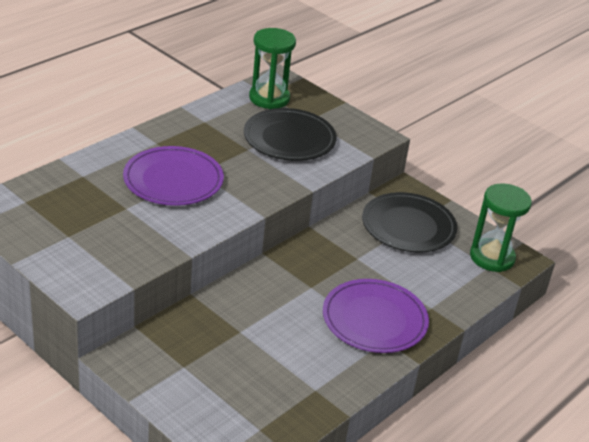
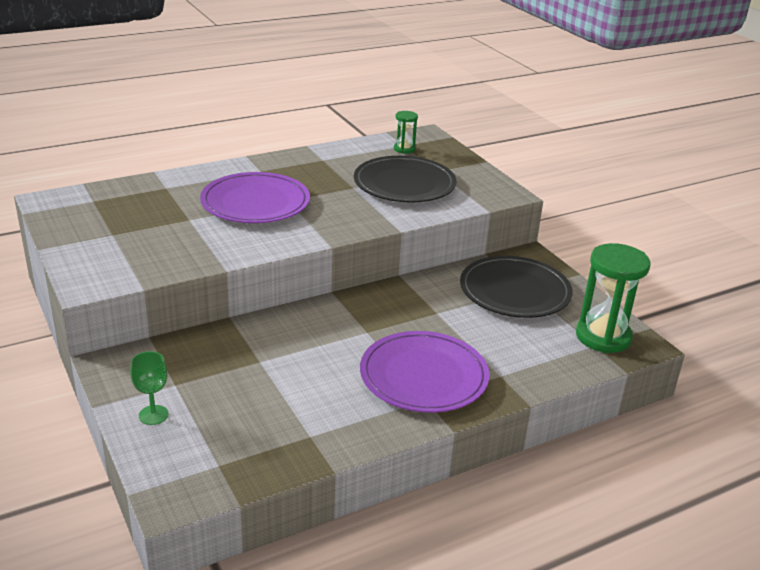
camera: 20 degrees right, 5 degrees down
green hourglass [249,28,296,109] -> green hourglass [394,111,418,154], size x0.50
none -> green goblet [130,351,168,425]

